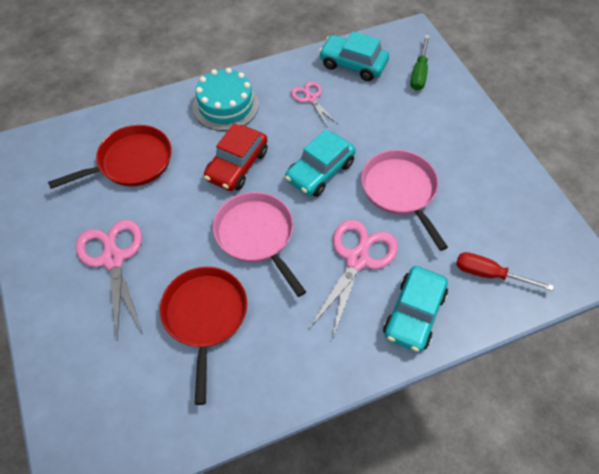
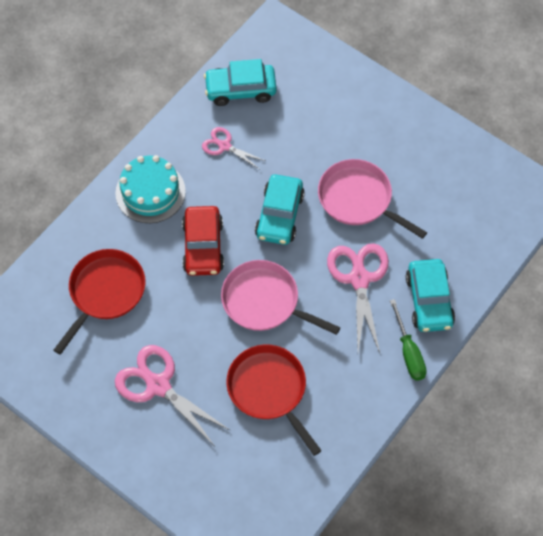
camera: 30 degrees left, 5 degrees up
green screwdriver [410,35,430,91] -> green screwdriver moved to [390,299,427,381]
red screwdriver [456,252,554,291] -> none

